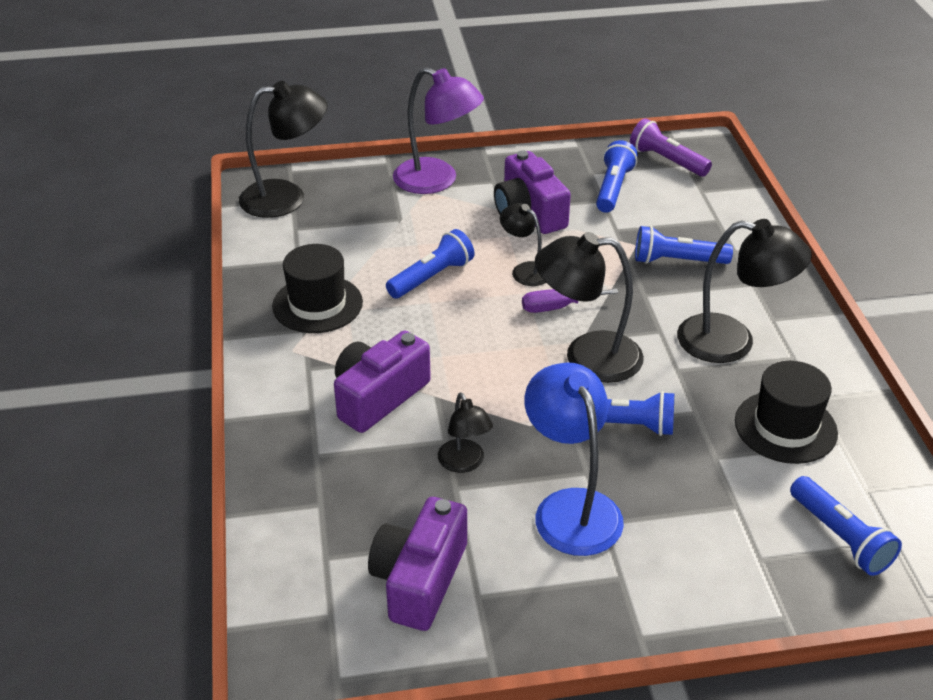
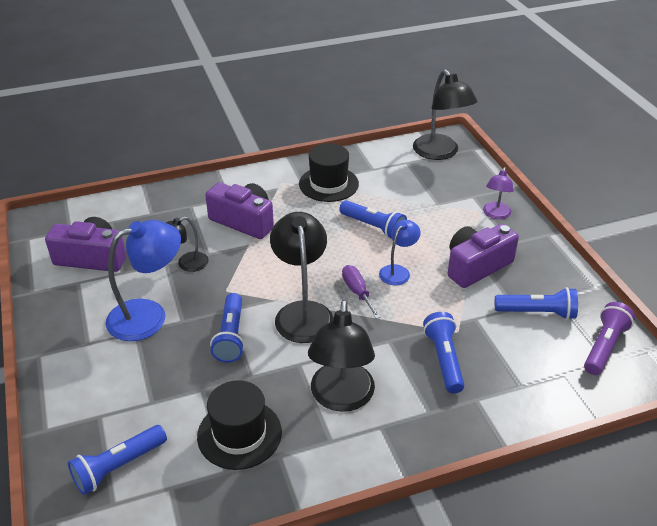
camera: 80 degrees right, 0 degrees up
purple lamp [393,67,484,194] -> purple lamp [483,167,514,219], size x0.56
black lamp [500,203,546,286] -> blue lamp [379,220,421,285]

